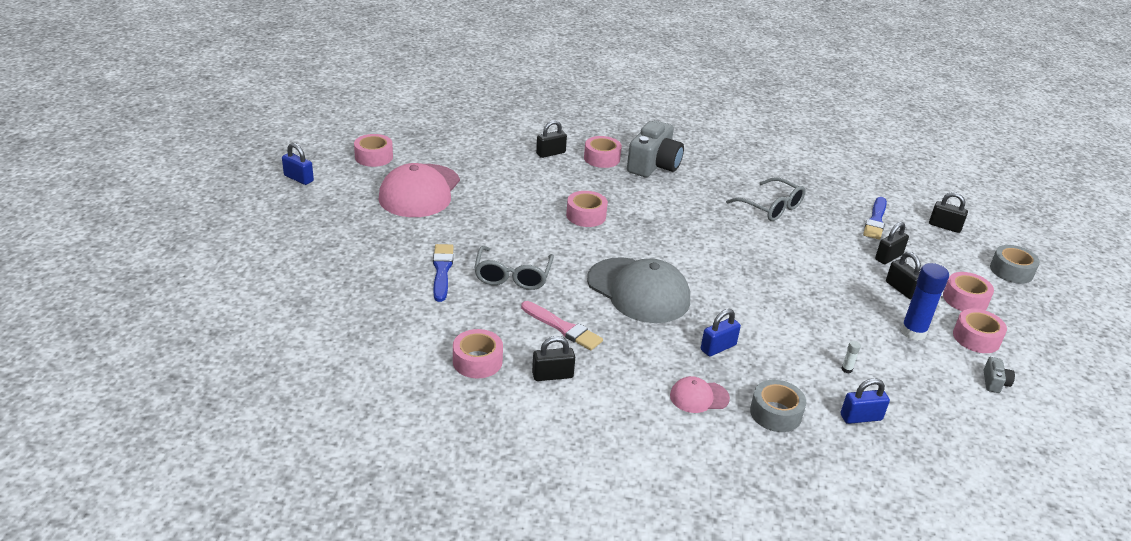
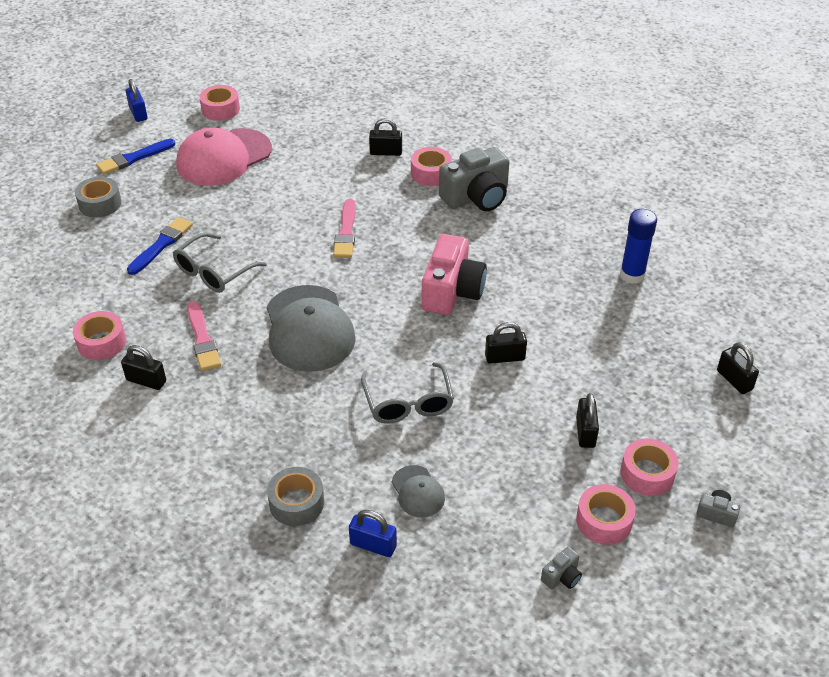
camera: 35 degrees right, 10 degrees up
pink tape [566,191,608,227] -> pink brush [333,199,356,258]
pink cap [670,376,730,413] -> none
blue padlock [701,309,741,357] -> none
grey glasses [726,178,805,221] -> grey glasses moved to [361,362,454,424]
white glue stick [841,341,861,373] -> grey cap [392,465,445,518]
blue brush [863,197,887,240] -> blue brush moved to [96,139,175,174]
black padlock [875,222,909,264] -> black padlock moved to [485,322,527,364]
blue glue stick [901,263,949,341] -> blue glue stick moved to [620,209,657,284]
grey tape [990,245,1040,284] -> grey tape moved to [75,177,122,217]
none -> pink camera [422,234,487,315]
none -> grey camera [696,490,740,527]

